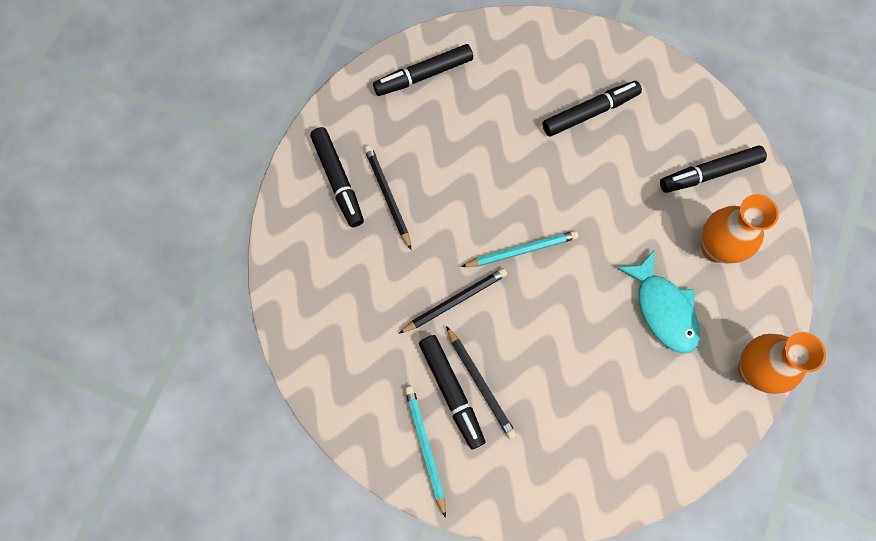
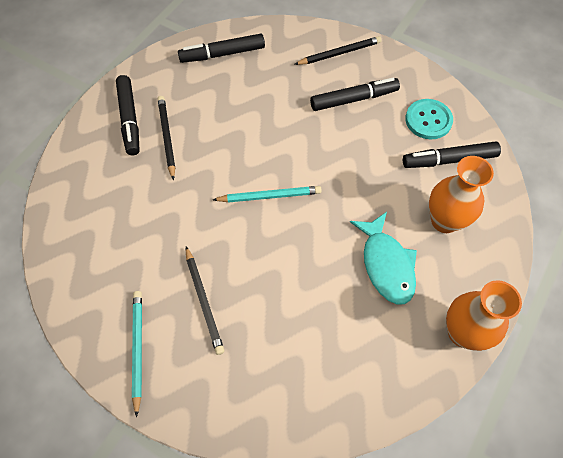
camera: 10 degrees right, 10 degrees down
black pencil [399,268,507,334] -> black pencil moved to [294,36,382,65]
black marker [419,335,486,450] -> none
none -> turquoise button [405,99,453,139]

